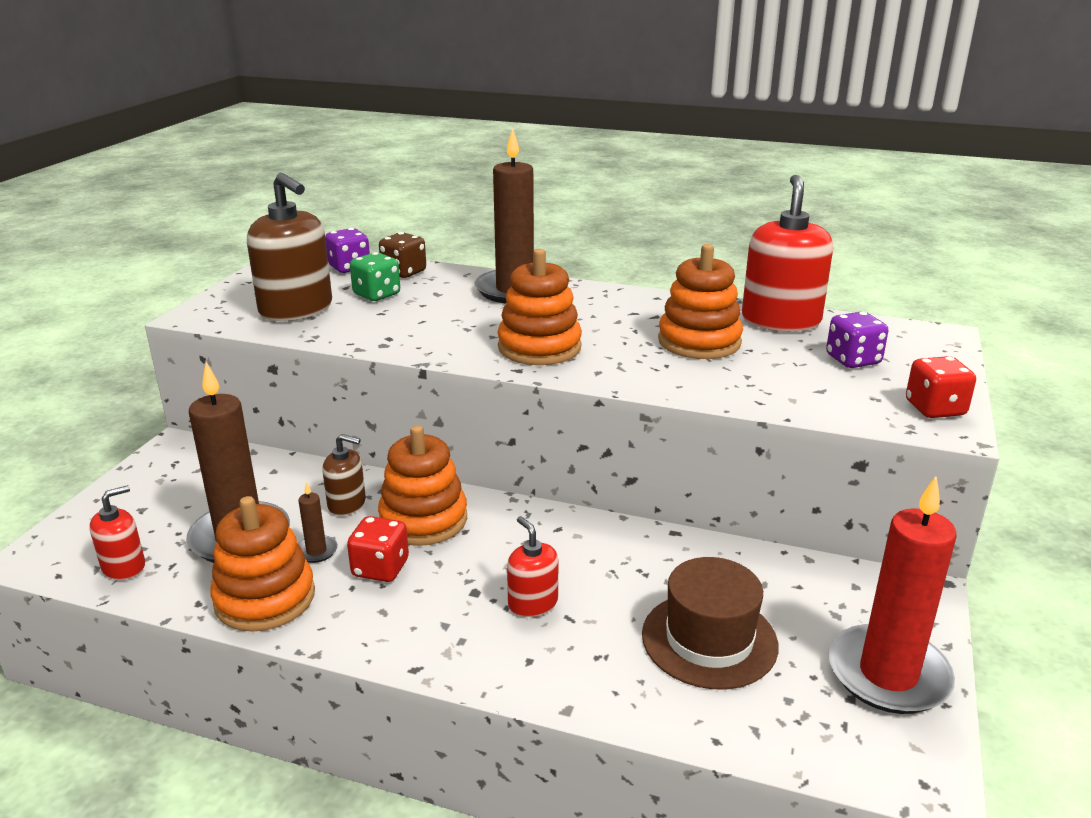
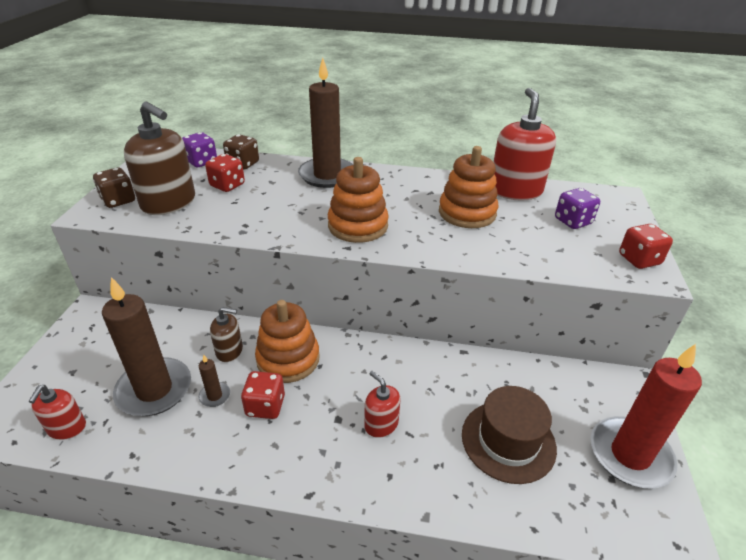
camera: 10 degrees left, 10 degrees up
red soap dispenser [89,485,145,580] -> red soap dispenser turned 150 degrees clockwise [28,385,86,440]
orange stacking toy [210,496,315,632] -> none
green dice [350,252,400,301] -> red dice [205,154,245,192]
none -> brown dice [93,168,135,208]

